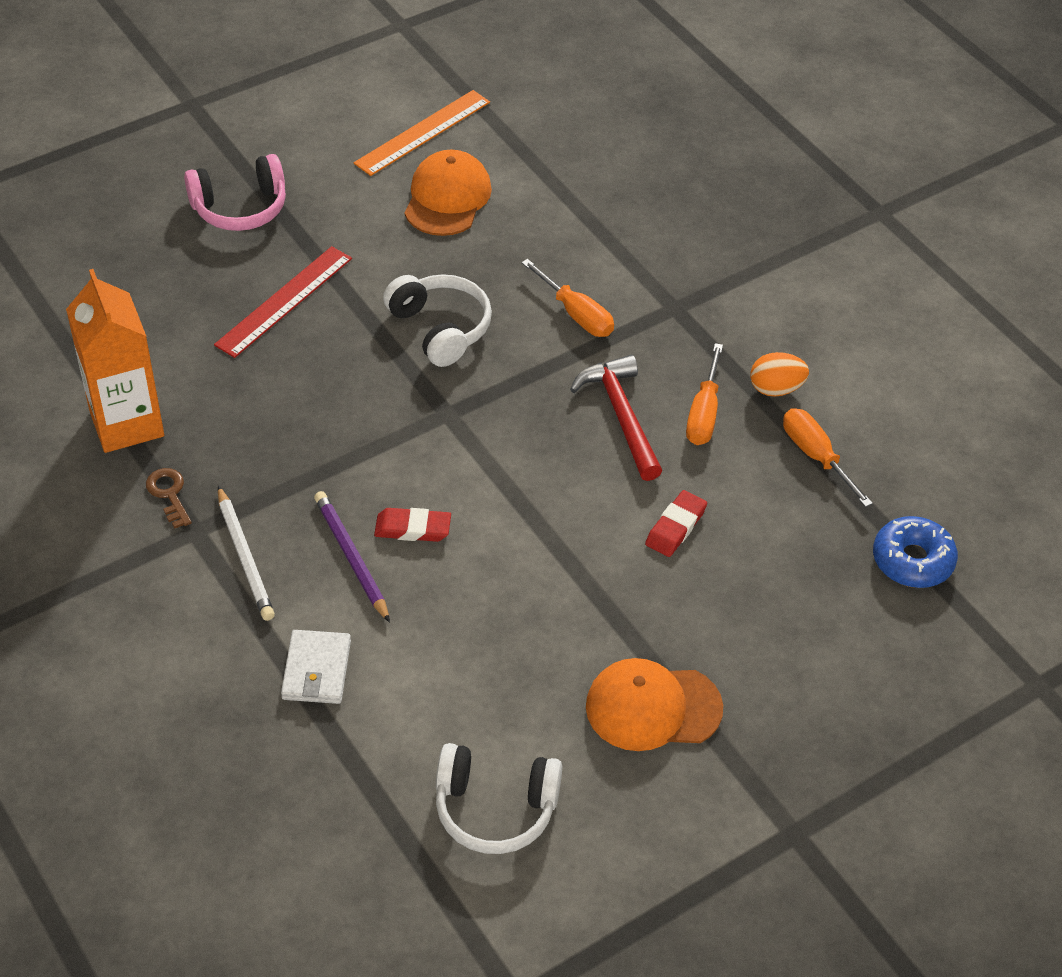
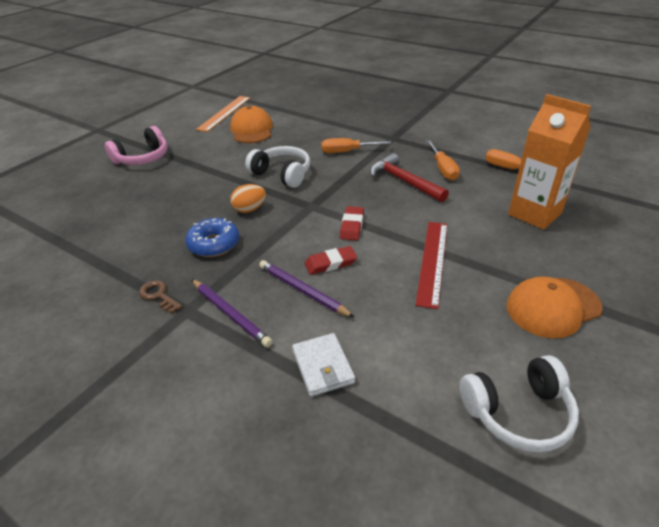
camera: 20 degrees left, 10 degrees down
orange carton [66,269,164,453] -> orange carton moved to [508,94,591,230]
red ruler [214,246,352,358] -> red ruler moved to [415,222,448,309]
white pencil [218,486,275,621] -> purple pencil [191,279,273,347]
orange screwdriver [521,259,614,337] -> orange screwdriver turned 150 degrees clockwise [321,138,391,153]
red eraser [645,490,707,557] -> red eraser moved to [340,206,364,241]
orange egg [750,352,809,397] -> orange egg moved to [230,184,266,213]
blue donut [873,516,958,588] -> blue donut moved to [185,218,239,257]

